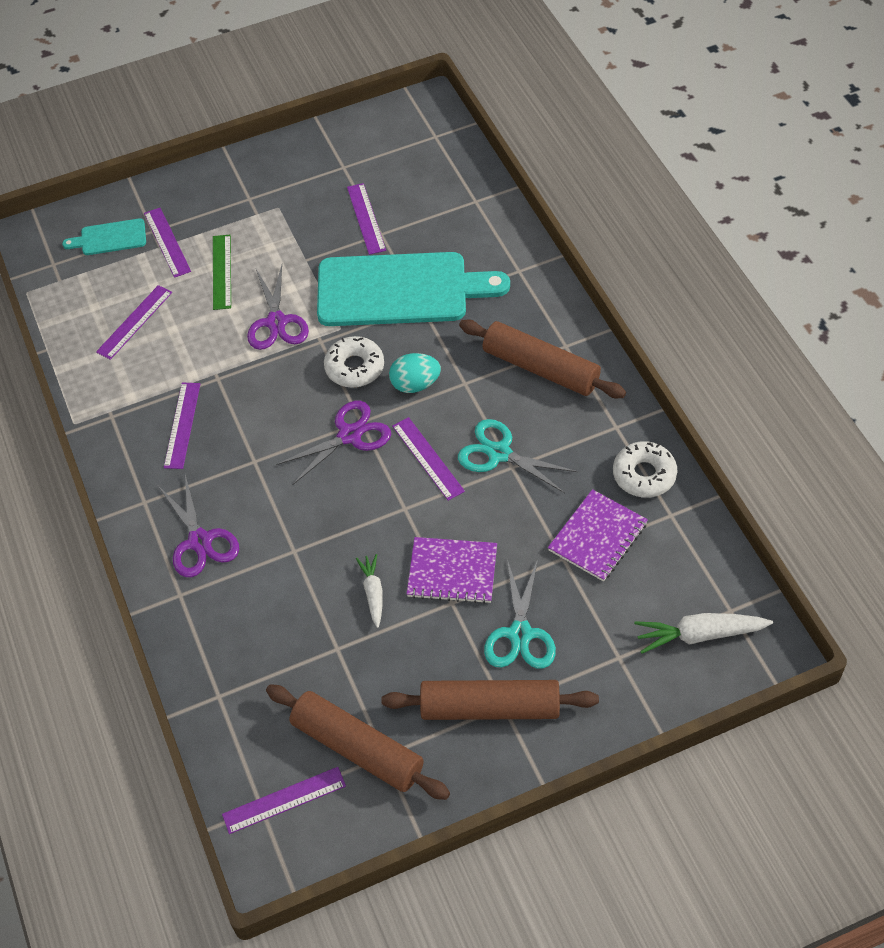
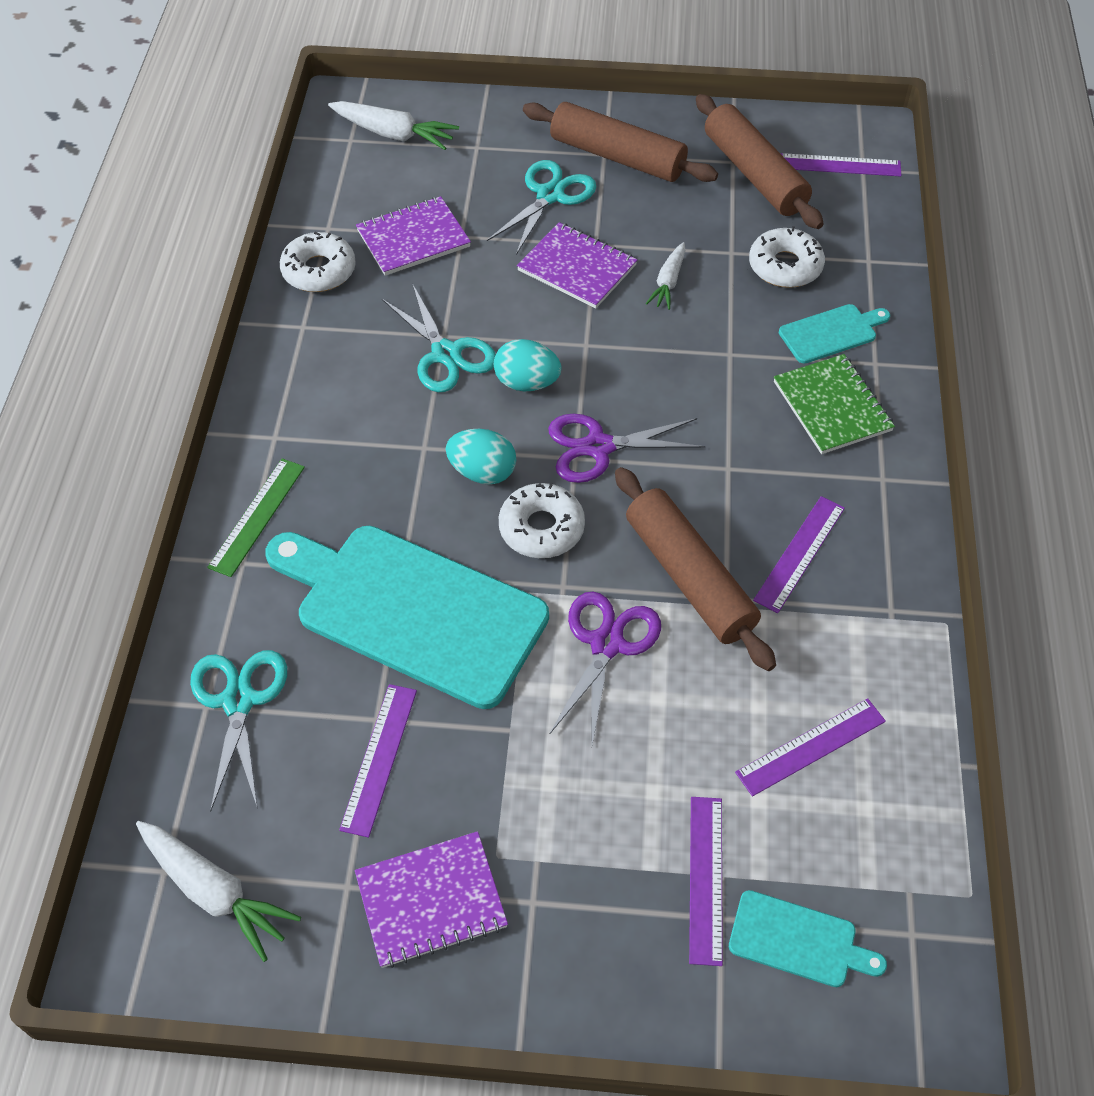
camera: 155 degrees left, 0 degrees up
purple scissors [158,475,239,577] -> green notebook [774,354,895,454]
green ruler [213,235,231,310] -> green ruler moved to [207,458,305,577]
purple ruler [392,417,465,501] -> turquoise egg [494,339,561,391]
brown rolling pin [459,319,626,398] -> brown rolling pin moved to [615,467,776,671]
none -> white carrot [136,821,301,962]
none -> turquoise scissors [190,650,287,811]
none -> purple notebook [355,831,508,968]
none -> white donut [749,226,825,288]
none -> turquoise cutting board [779,304,890,364]

